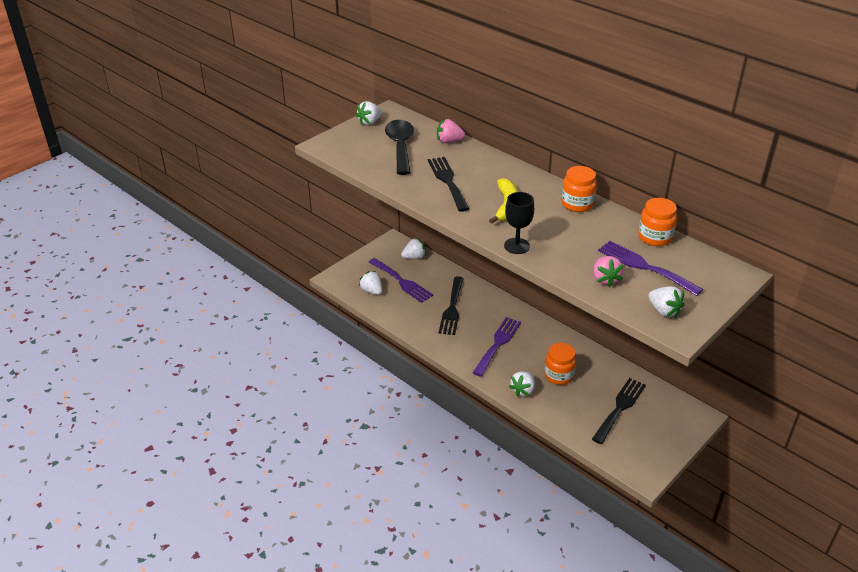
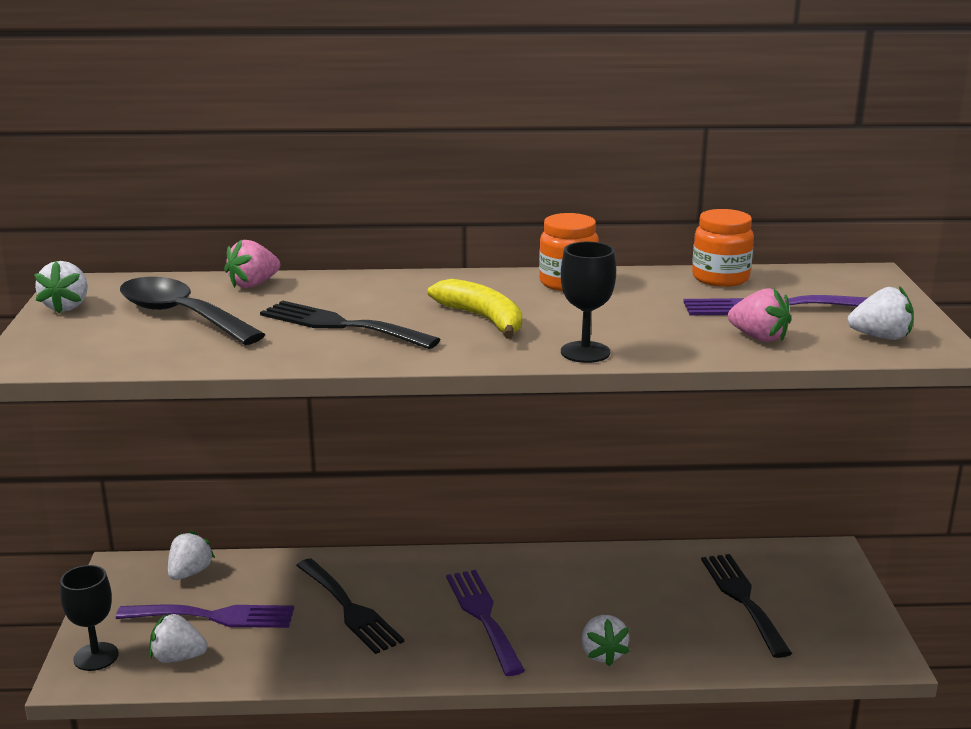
camera: 45 degrees left, 15 degrees down
orange jar [544,343,576,385] -> none
none -> black goblet [60,565,119,671]

